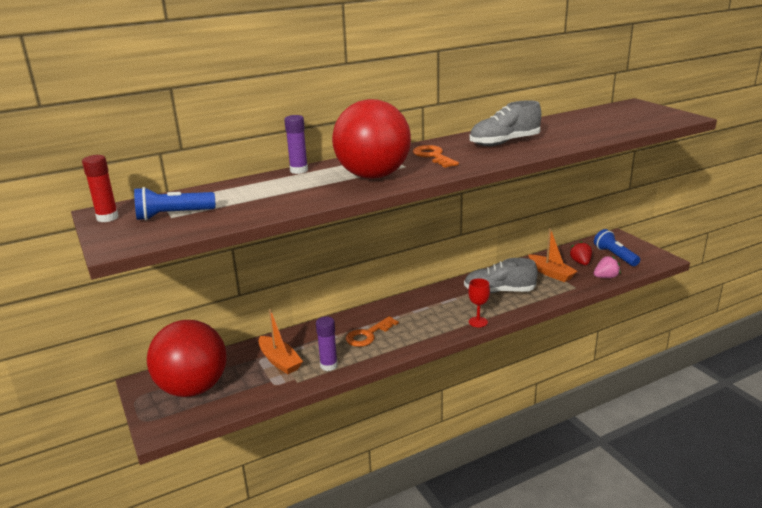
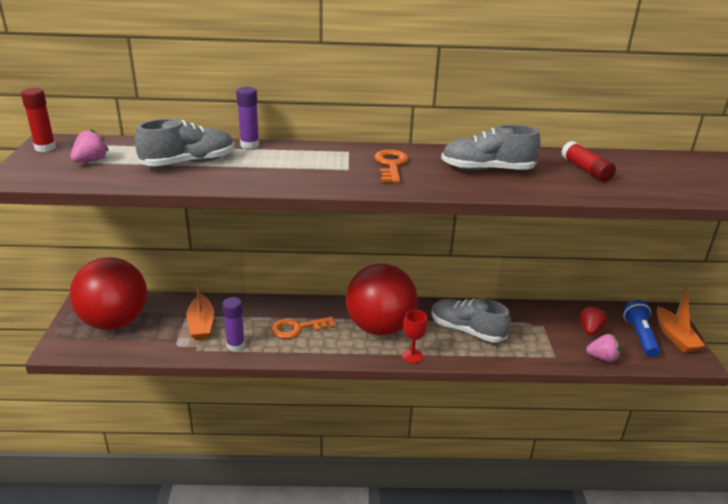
camera: 25 degrees right, 5 degrees up
blue flashlight [134,187,216,221] -> pink strawberry [70,129,109,163]
red ball [332,99,411,179] -> red ball moved to [346,264,418,336]
orange boat [528,228,578,282] -> orange boat moved to [657,286,705,353]
none -> grey shoe [135,119,234,166]
none -> red glue stick [561,141,616,182]

